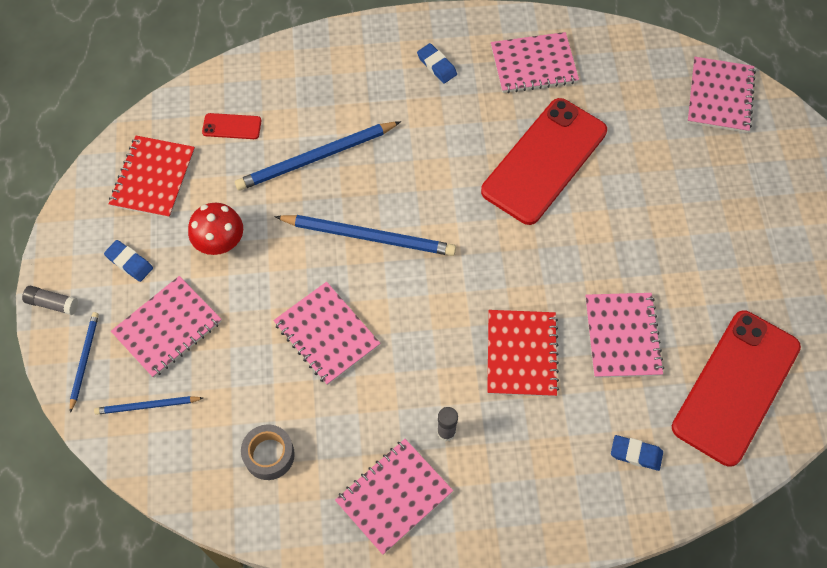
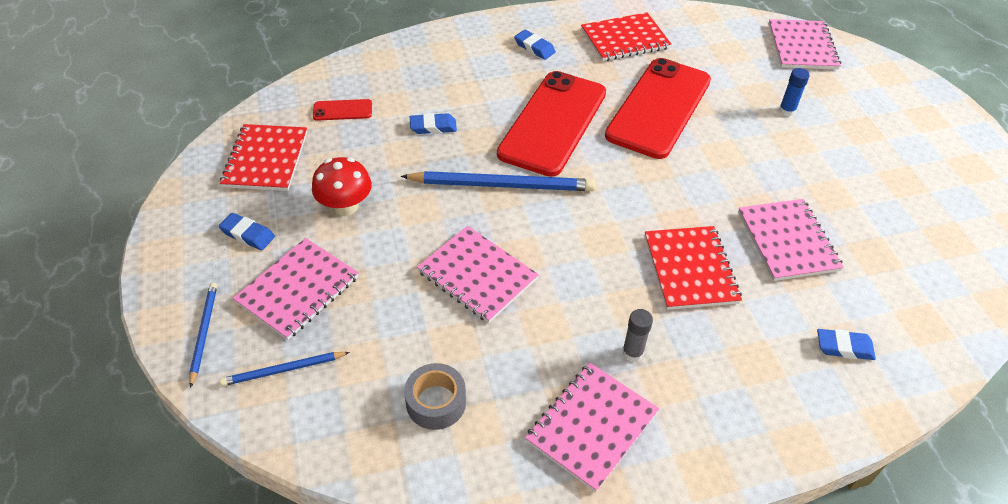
camera: 10 degrees left, 15 degrees down
grey glue stick [22,286,78,315] -> none
blue pencil [235,121,401,191] -> blue eraser [410,113,457,134]
pink notebook [491,32,579,93] -> red notebook [581,12,671,61]
red phone [672,311,801,467] -> red phone moved to [497,71,606,177]
none -> blue glue stick [779,68,810,116]

